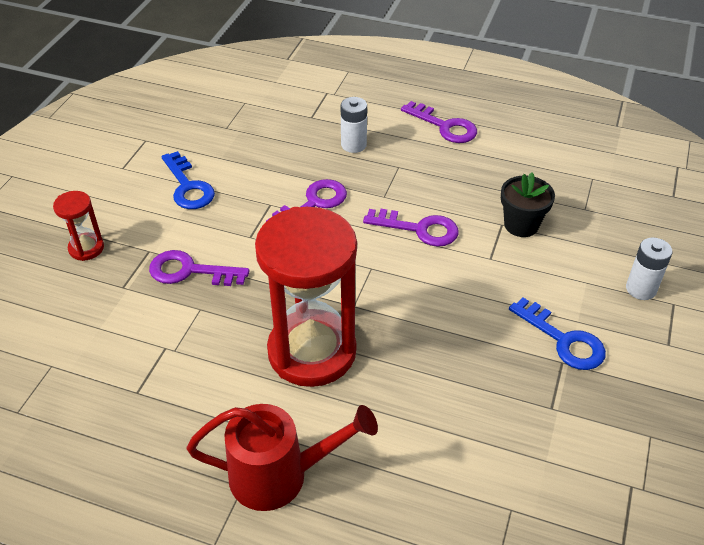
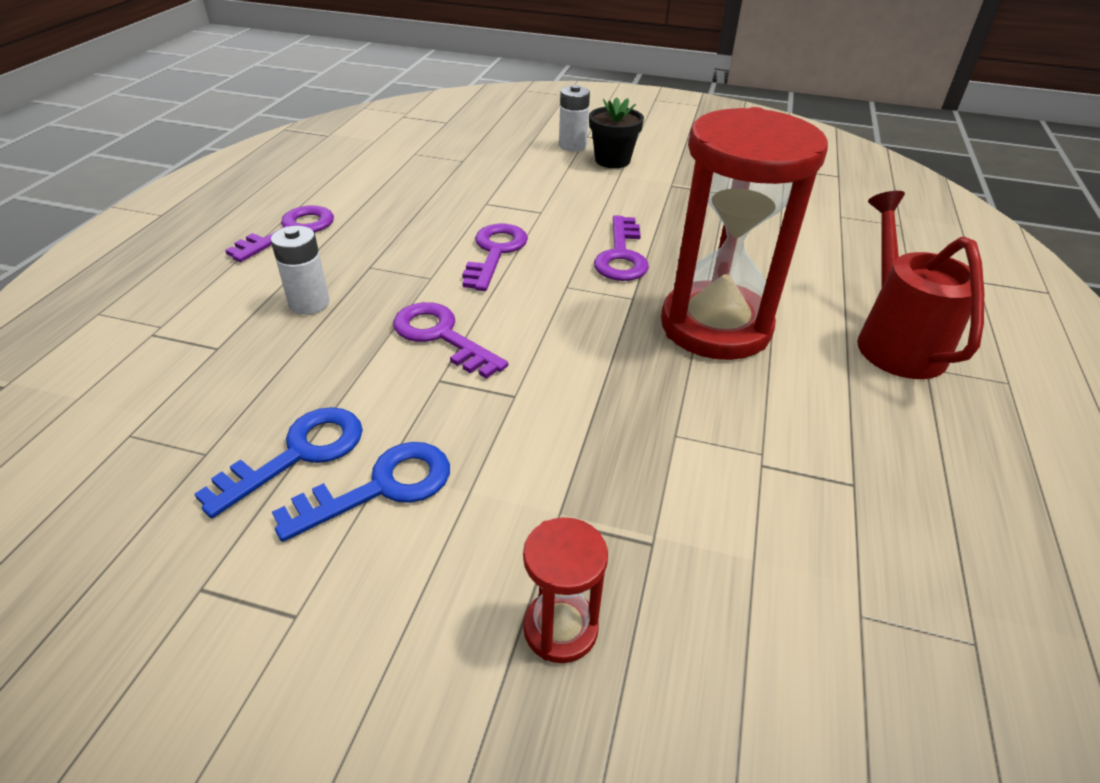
camera: 95 degrees left, 5 degrees down
purple key [149,250,250,286] -> purple key moved to [594,216,649,281]
black flower pot [501,173,555,237] -> black flower pot moved to [589,97,644,168]
blue key [509,298,606,370] -> blue key moved to [195,407,363,518]

